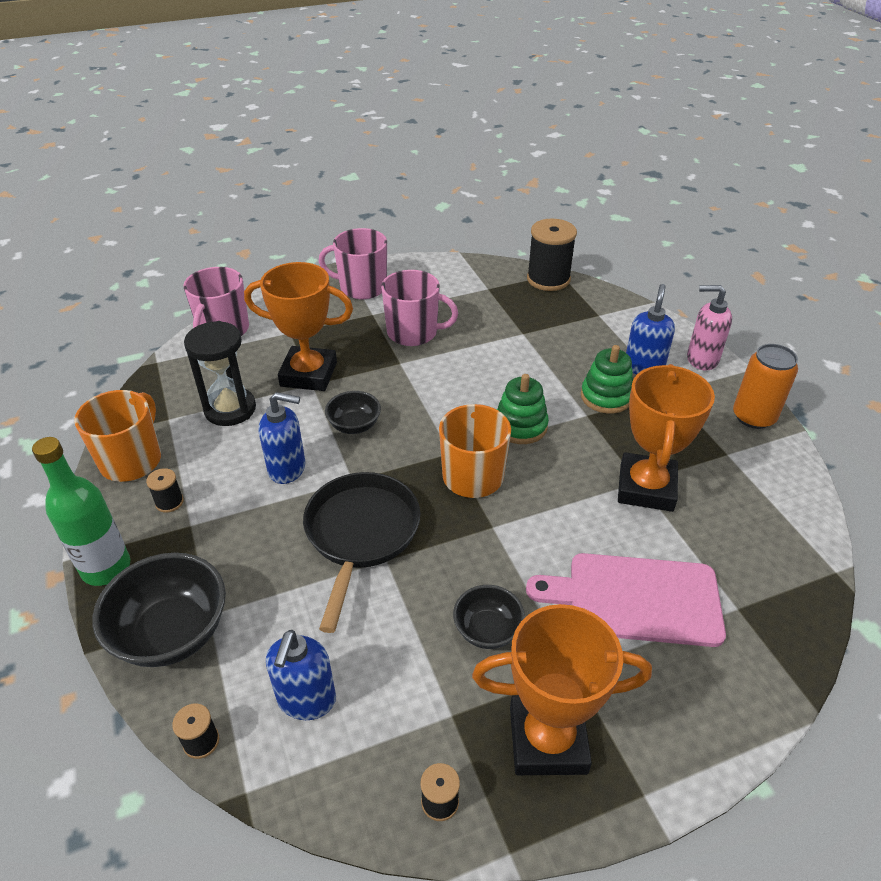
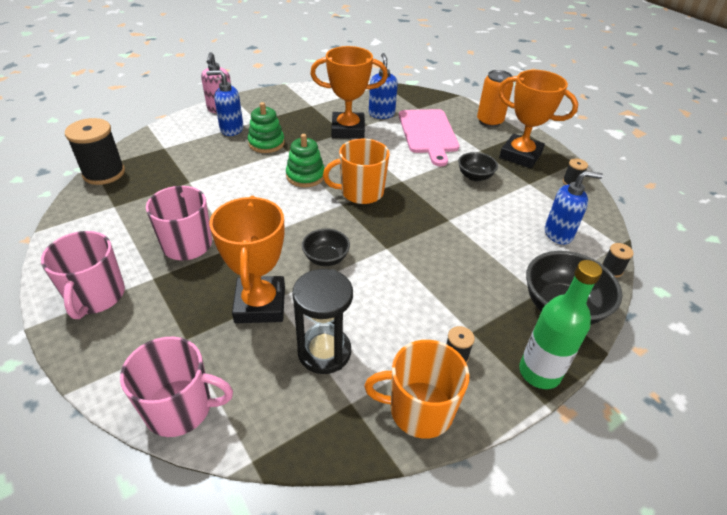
camera: 105 degrees left, 0 degrees up
blue soap dispenser [259,392,305,484] -> blue soap dispenser moved to [369,53,398,119]
black pan [303,472,420,633] -> none
orange trophy [472,604,652,775] -> orange trophy turned 45 degrees counterclockwise [498,70,578,168]
orange can [733,344,798,429] -> orange can moved to [477,70,513,127]

